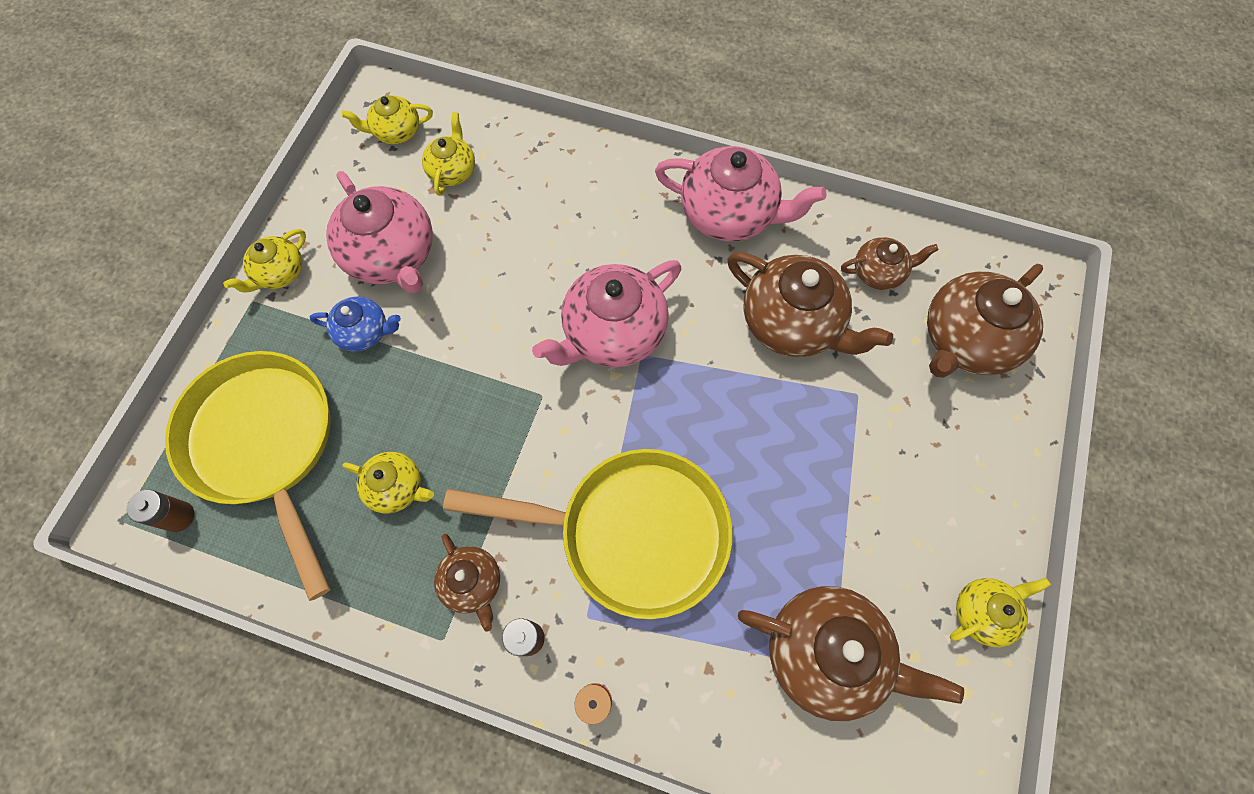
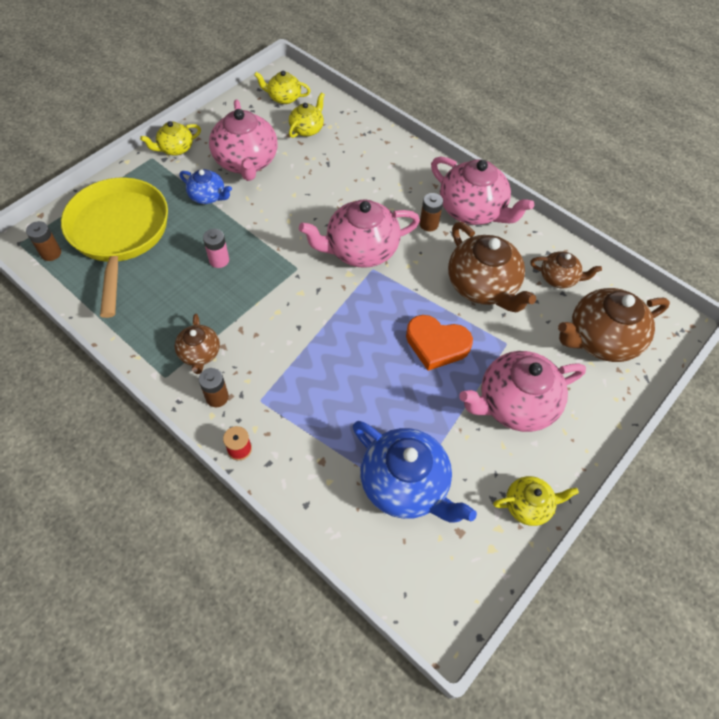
camera: 20 degrees right, 10 degrees down
yellow teapot [343,452,434,513] -> none
yellow pan [443,449,732,619] -> none
brown teapot [738,586,964,721] -> blue teapot [353,421,477,523]
none -> pink battery [203,229,229,268]
none -> orange heart [406,315,473,371]
none -> brown battery [419,193,443,232]
none -> pink teapot [459,351,586,432]

